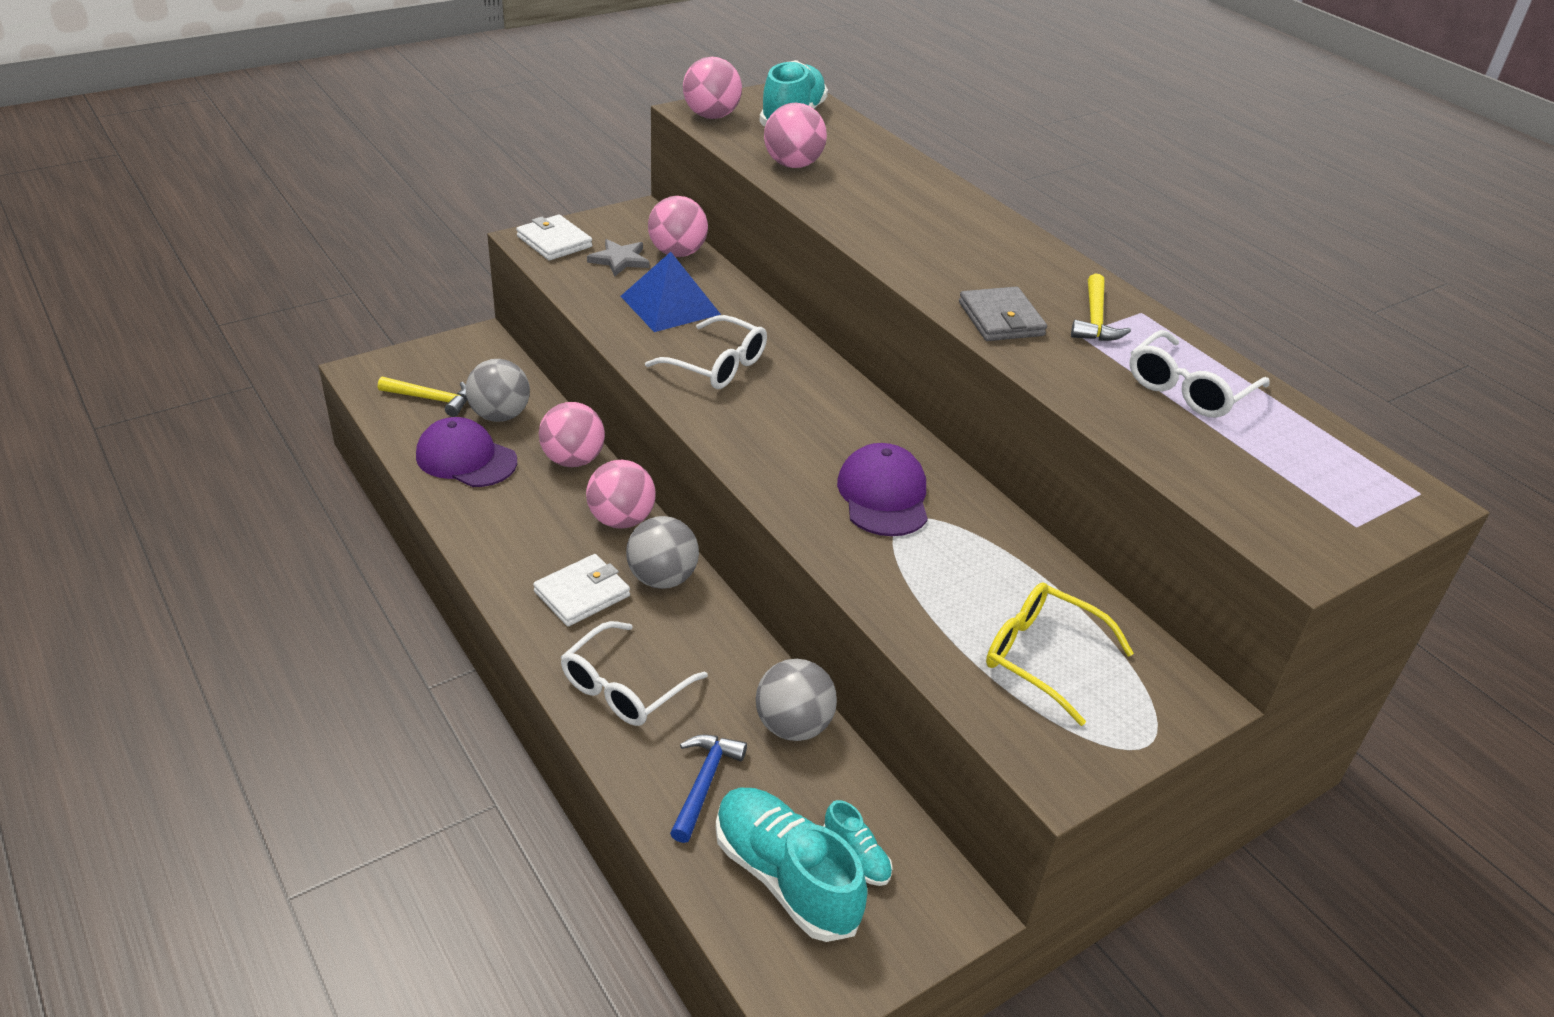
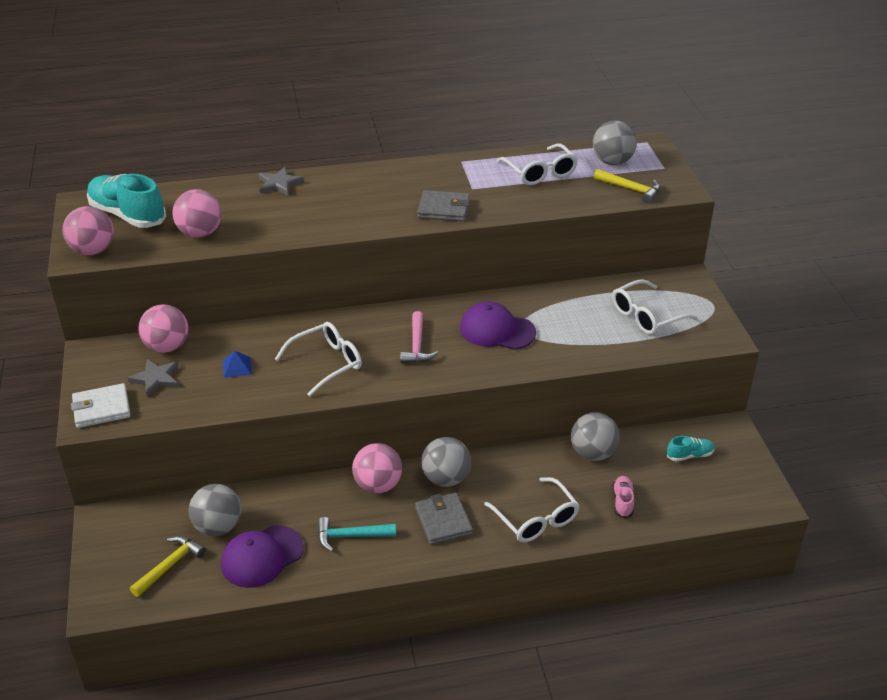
camera: 65 degrees left, 0 degrees up
white wallet [533,554,630,627] -> grey wallet [415,493,473,545]
pink ball [539,402,605,467] -> none
blue pyramid [621,252,721,332] -> blue pyramid [223,351,252,378], size x0.47
blue hammer [670,735,747,843] -> pink shoe [612,476,634,519]
turquoise shoe [716,788,868,942] -> none
yellow glasses [986,582,1134,726] -> white glasses [613,279,698,335]
yellow hammer [1071,273,1131,341] -> yellow hammer moved to [594,169,660,203]
none -> grey star [259,167,304,196]
none -> turquoise hammer [318,517,396,552]
none -> pink hammer [400,311,438,363]
none -> grey ball [593,121,637,165]

